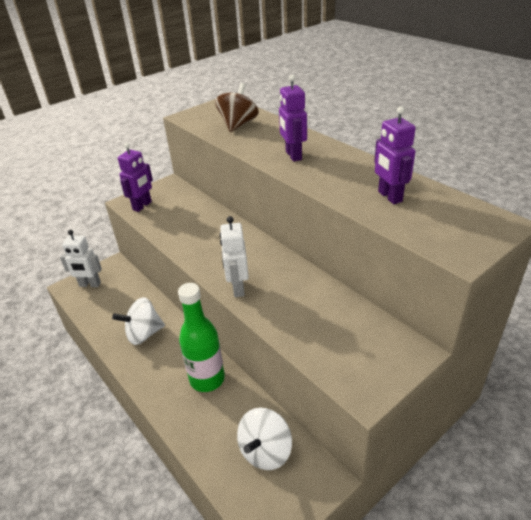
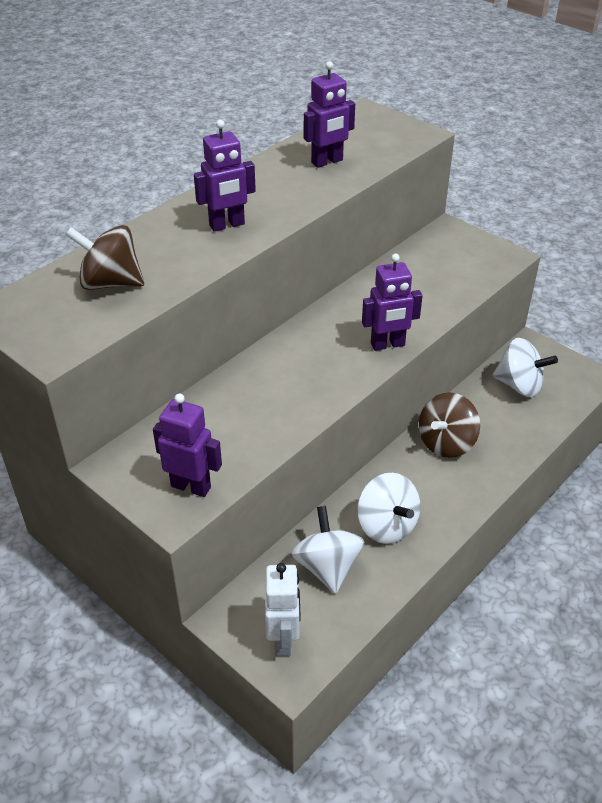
camera: 100 degrees left, 5 degrees up
green bottle [178,283,225,392] -> brown spinning top [419,392,480,458]
white robot [220,216,249,297] -> purple robot [362,254,423,351]
none -> white spinning top [292,506,365,594]

